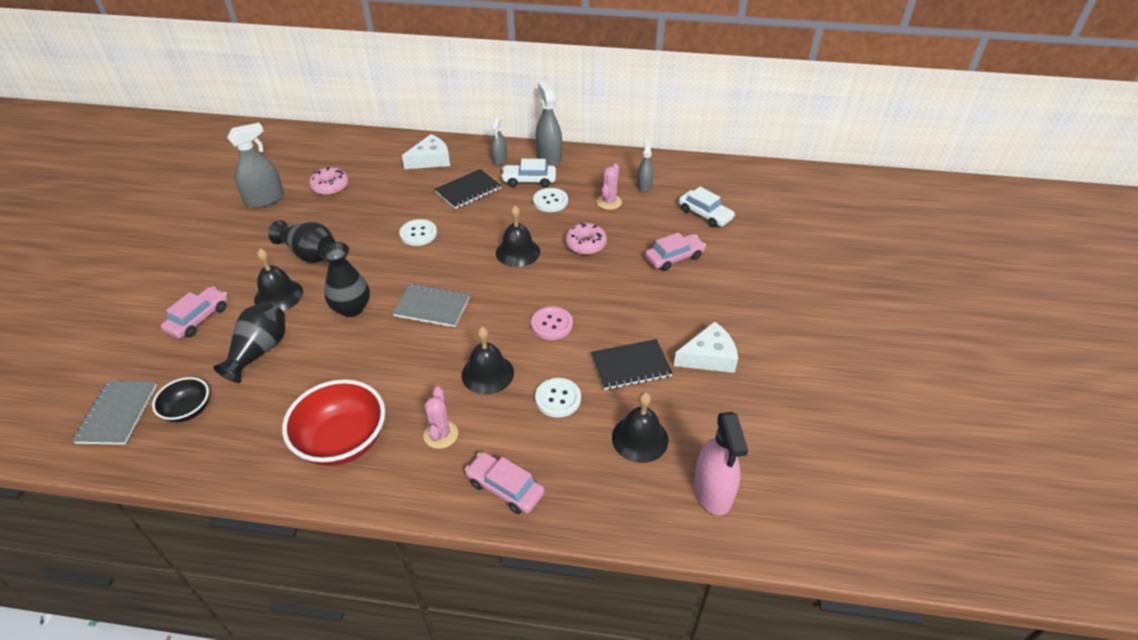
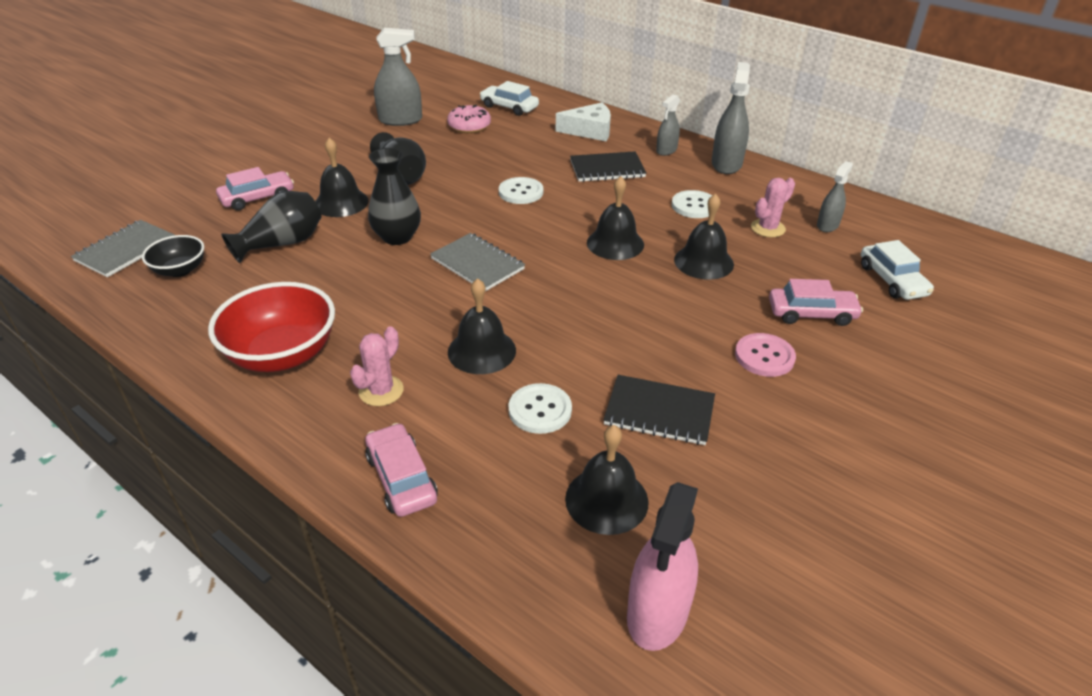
camera: 30 degrees right, 5 degrees down
white car [501,159,556,187] -> white car moved to [480,81,539,116]
pink button [531,306,573,340] -> pink button moved to [735,333,796,377]
pink donut [565,222,607,255] -> black bell [674,193,734,280]
white cheese [674,321,738,373] -> none

